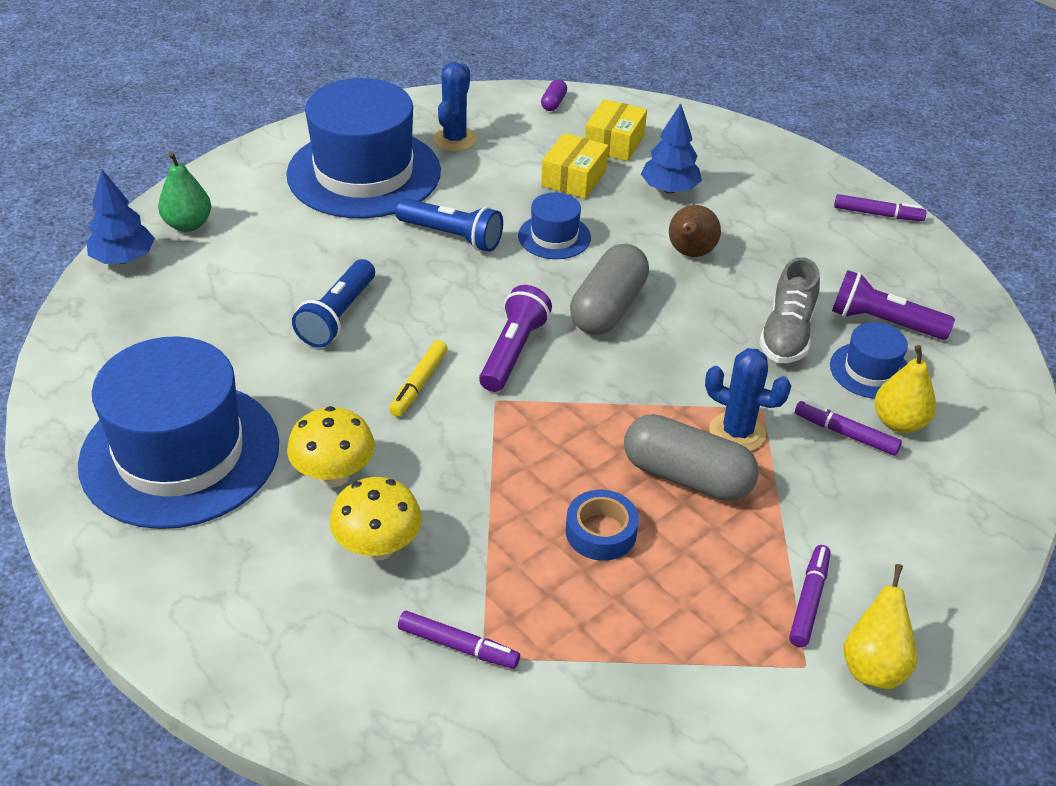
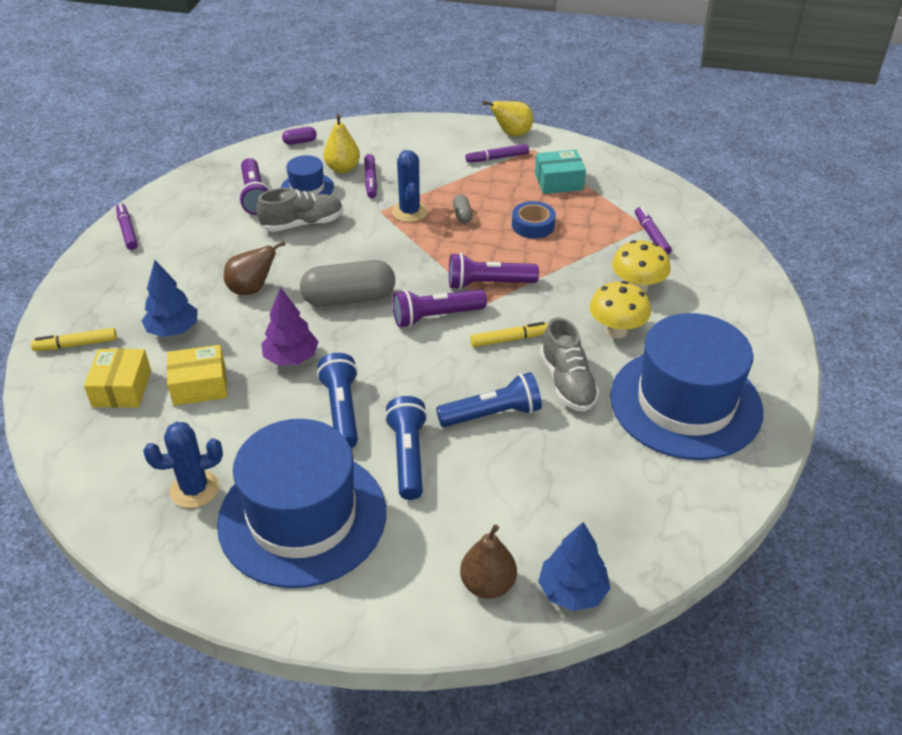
camera: 125 degrees left, 0 degrees up
green pear [158,152,211,232] -> brown pear [460,525,517,599]
blue hat [518,192,591,259] -> purple tree [261,287,319,365]
purple capsule [541,79,567,111] -> purple capsule moved to [282,127,317,145]
yellow box [585,99,647,161] -> yellow box turned 75 degrees counterclockwise [84,348,151,408]
grey capsule [624,414,759,501] -> grey capsule [453,194,473,223], size x0.45
none -> yellow marker [31,328,117,351]
none -> blue flashlight [385,396,428,500]
none -> purple flashlight [449,253,539,290]
none -> turquoise box [535,150,586,194]
none -> grey shoe [540,318,600,412]

